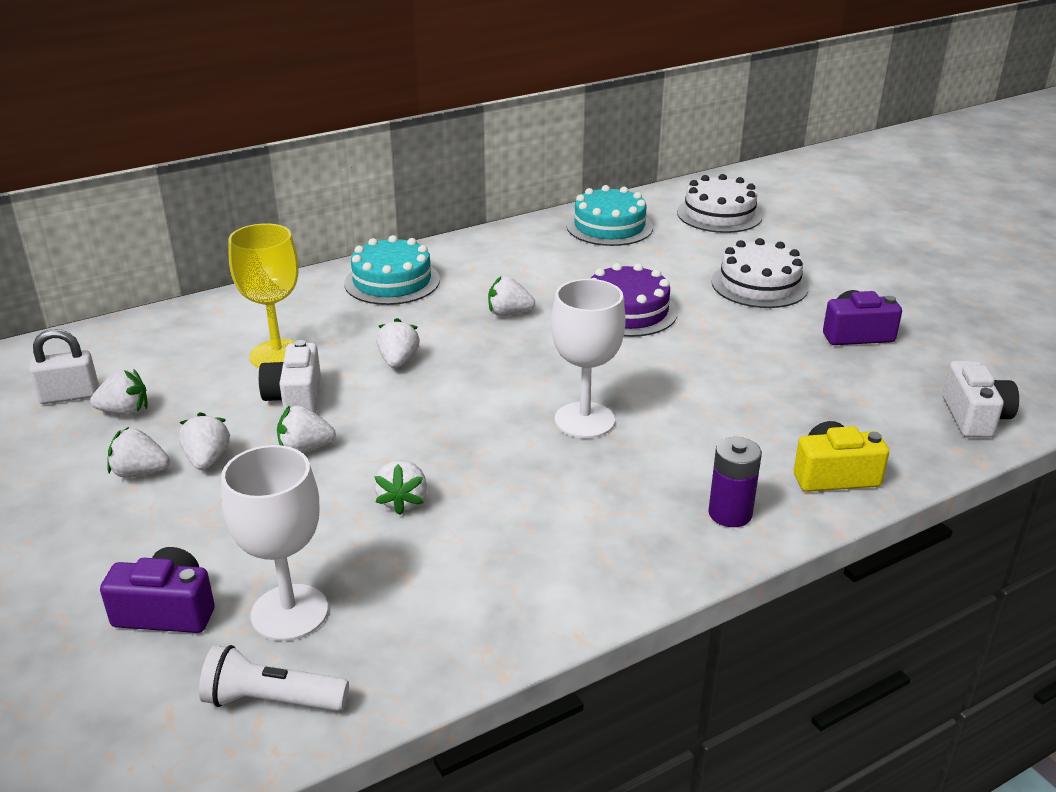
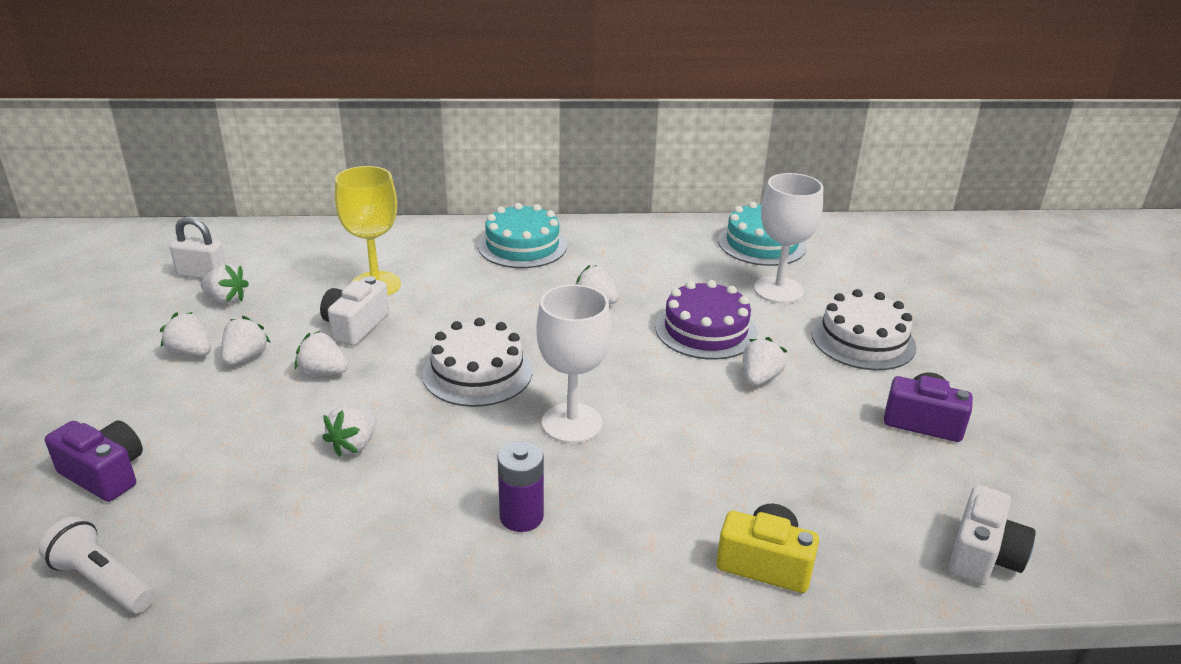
camera: 25 degrees right, 0 degrees up
white goblet [221,445,328,641] -> white goblet moved to [754,173,823,304]
white strawberry [376,318,420,368] -> white strawberry moved to [743,337,787,386]
white cake [677,174,763,233] -> white cake moved to [422,318,532,407]
purple battery [708,437,762,527] -> purple battery moved to [497,441,544,532]

